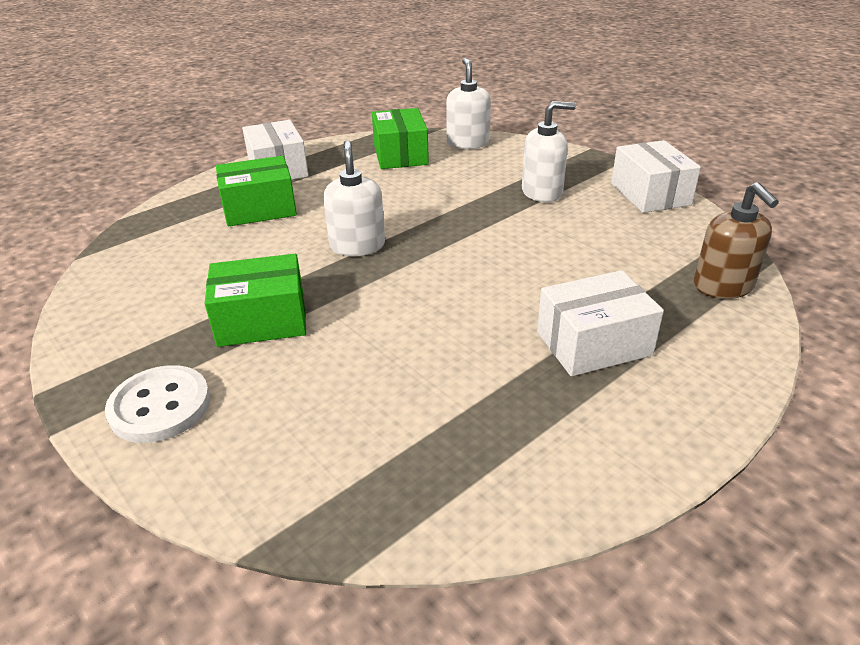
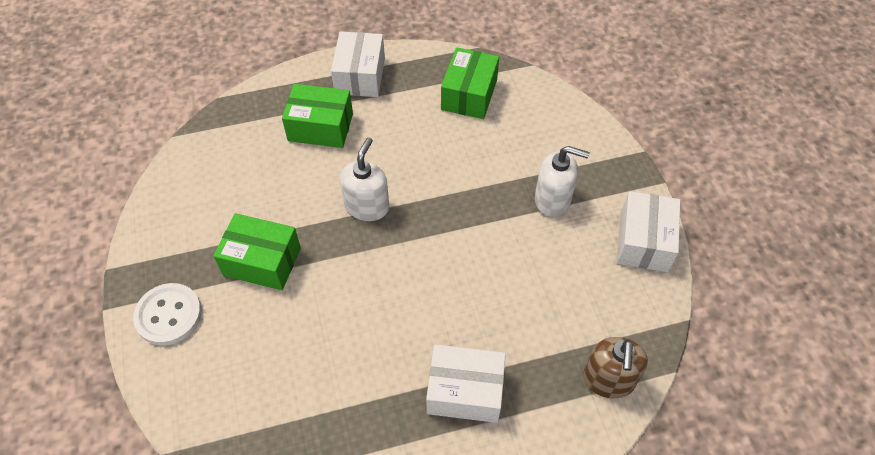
camera: 25 degrees right, 20 degrees up
white soap dispenser [446,58,491,149] -> none

